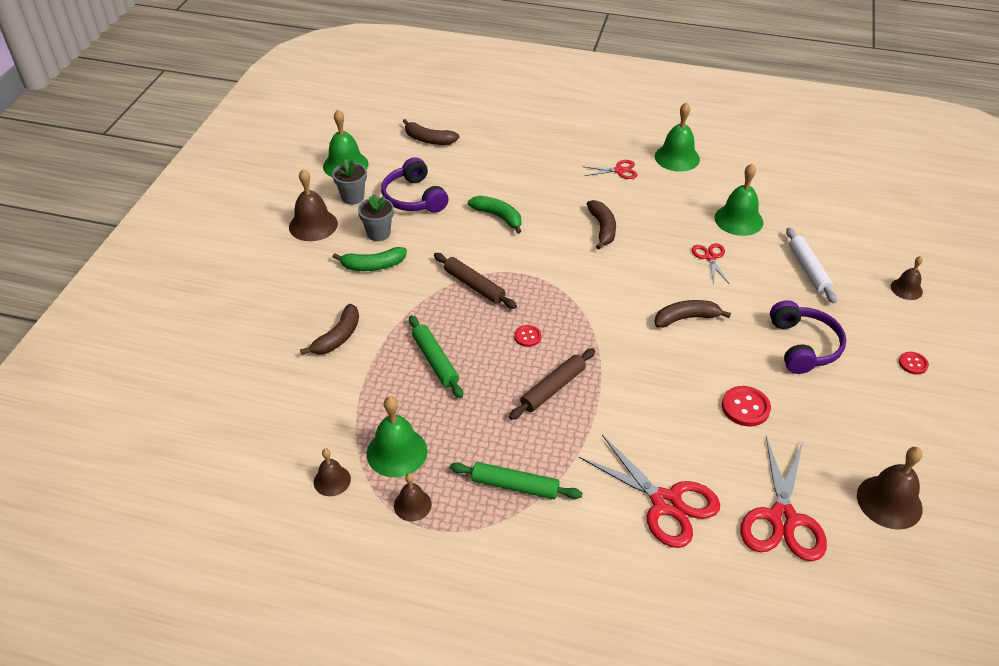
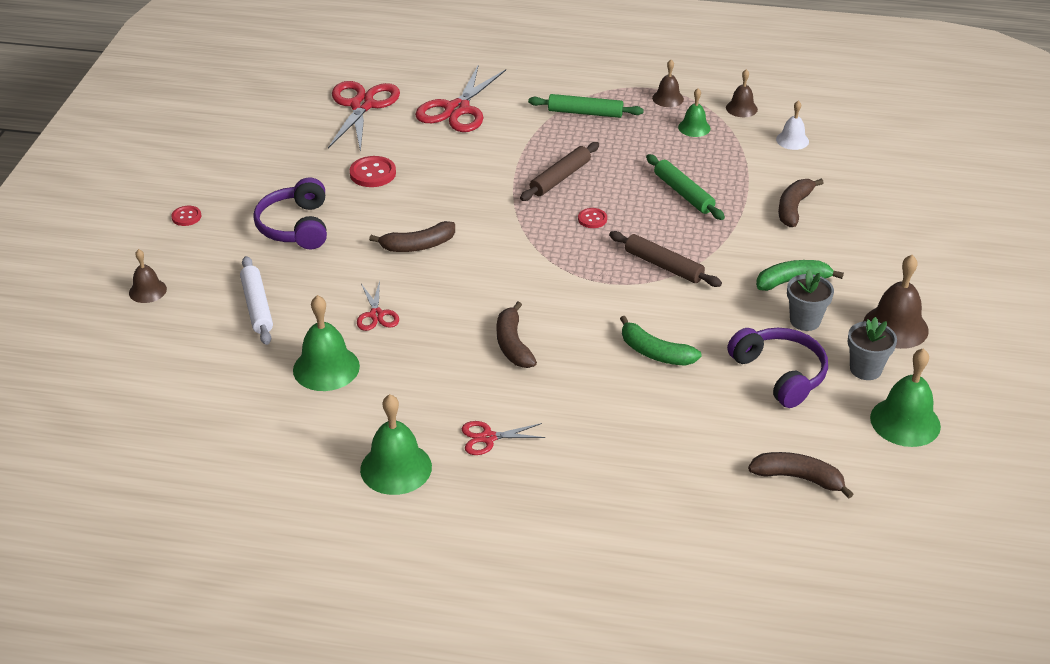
camera: 175 degrees right, 5 degrees down
green bell [367,396,427,478] -> green bell [678,88,711,137], size x0.59
red scissors [579,435,720,548] -> red scissors turned 105 degrees counterclockwise [415,64,506,132]
brown bell [857,447,923,530] -> none
none -> white bell [776,100,809,150]

